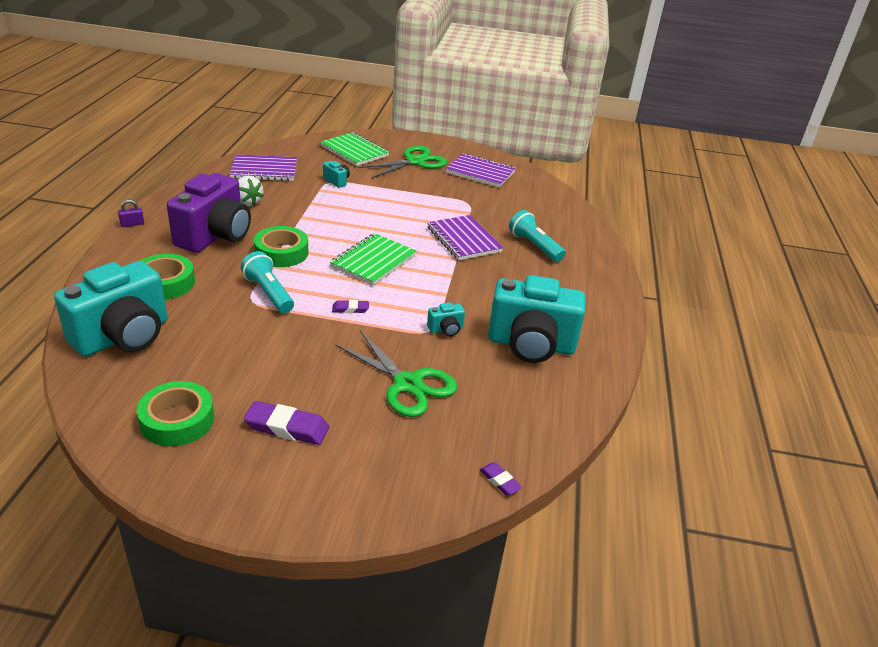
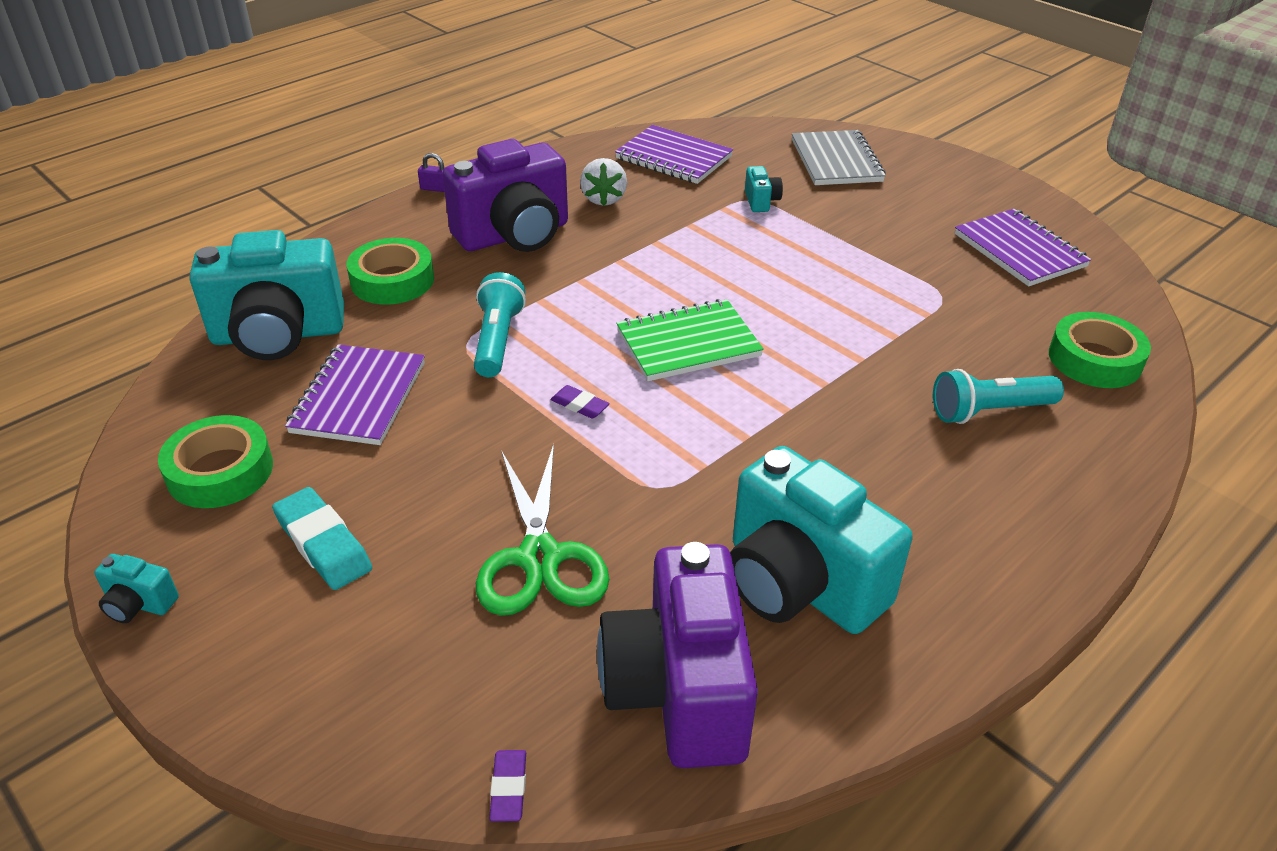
camera: 40 degrees right, 5 degrees up
purple eraser [244,401,329,445] -> turquoise eraser [272,487,372,590]
green tape [254,226,308,267] -> green tape moved to [1049,312,1151,388]
green notebook [320,132,389,166] -> grey notebook [792,130,886,185]
green scissors [359,146,447,178] -> none
purple notebook [427,215,503,261] -> purple notebook moved to [285,344,425,445]
turquoise camera [427,303,465,337] -> turquoise camera moved to [94,554,179,623]
turquoise flashlight [509,210,566,262] -> turquoise flashlight turned 105 degrees counterclockwise [933,369,1064,424]
none -> purple camera [597,542,758,768]

